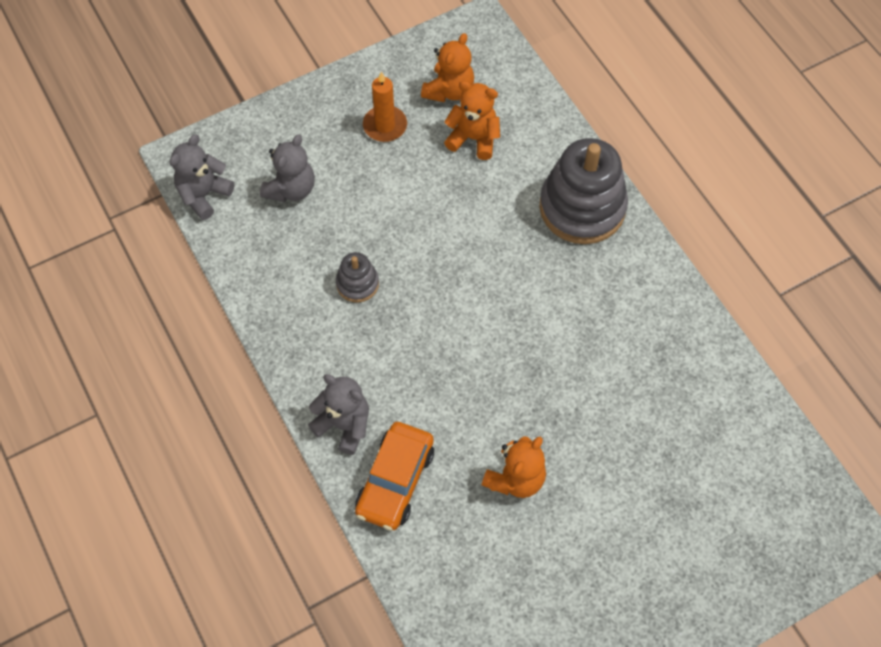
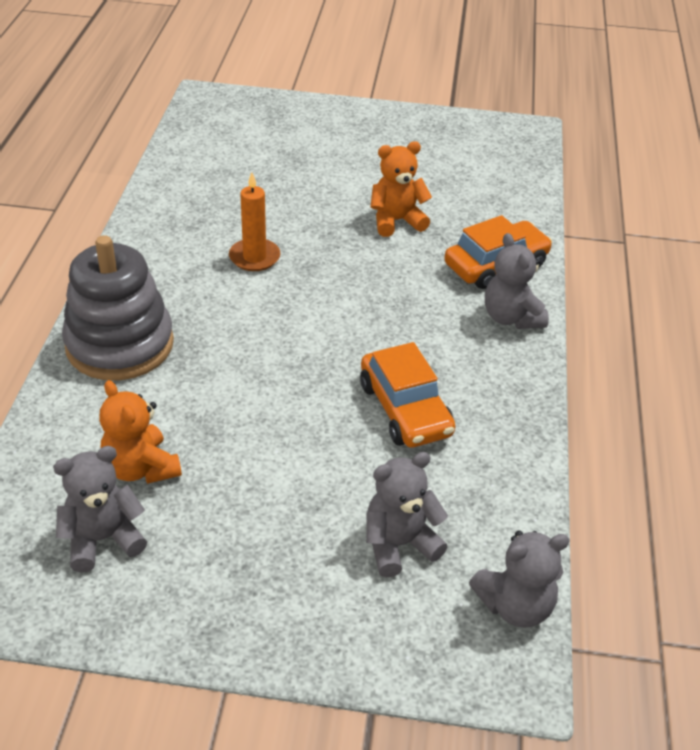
camera: 145 degrees left, 20 degrees down
grey stacking toy [336,252,379,303] -> orange car [360,342,456,448]
orange candle [363,72,407,142] -> orange candle moved to [229,173,280,271]
orange teddy bear [421,33,474,102] -> grey teddy bear [53,446,147,573]

